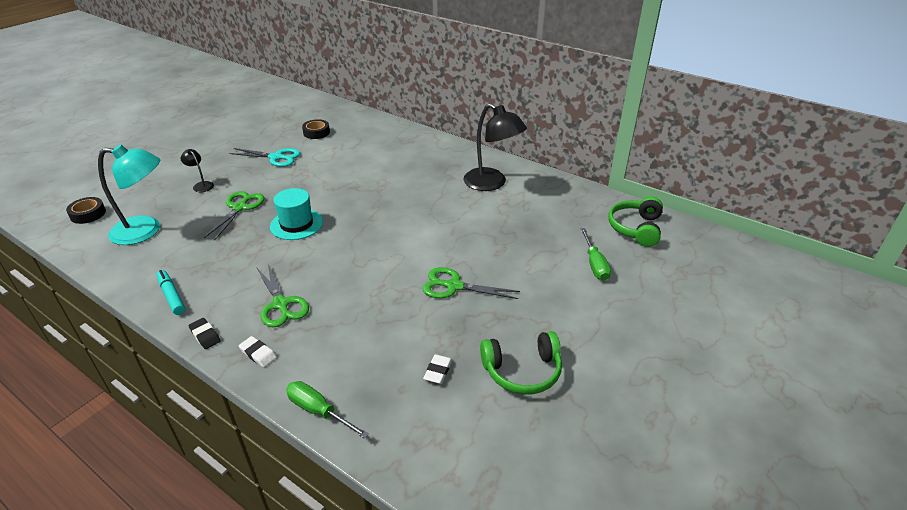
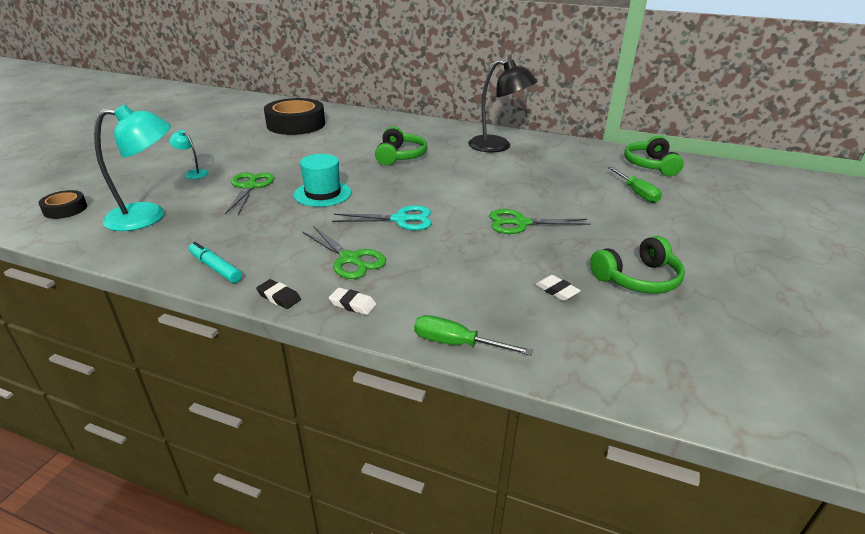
camera: 15 degrees left, 5 degrees down
black lamp [181,149,214,192] -> turquoise lamp [169,130,208,179]
turquoise scissors [229,148,300,167] -> turquoise scissors moved to [332,205,432,230]
black tape [302,119,330,139] -> black tape [264,98,325,135], size x2.10
white eraser [423,354,452,384] -> white eraser turned 45 degrees counterclockwise [535,275,581,301]
none -> green headphones [375,126,427,166]

